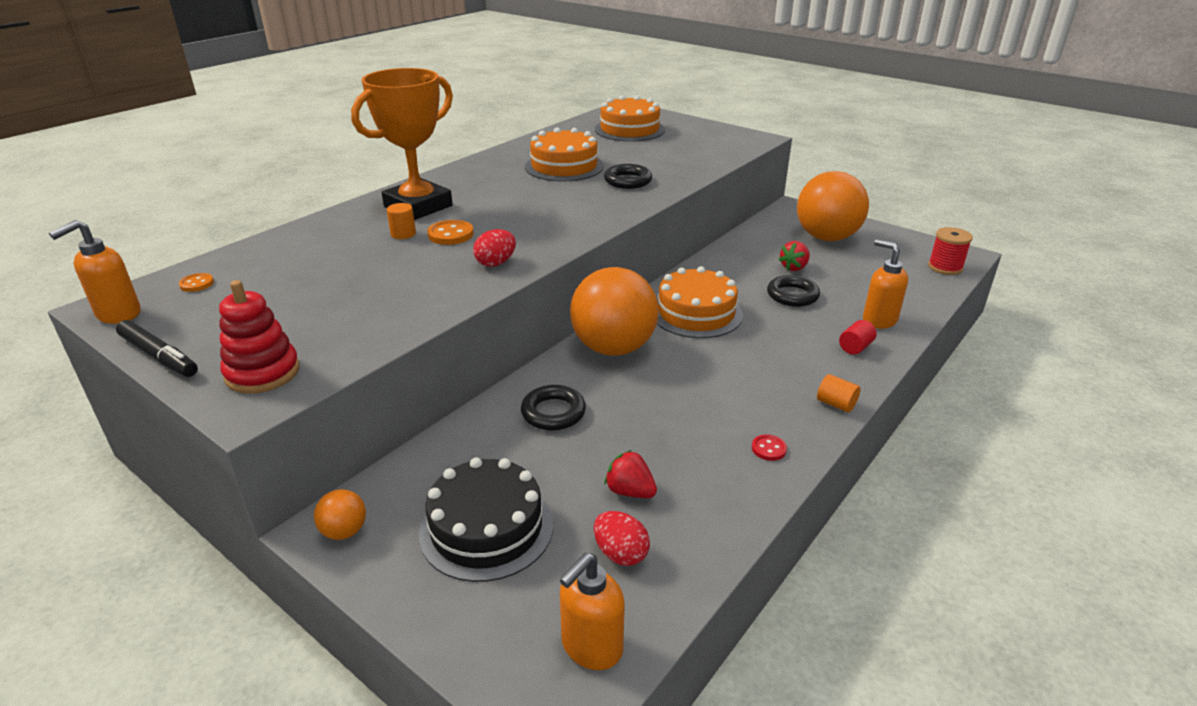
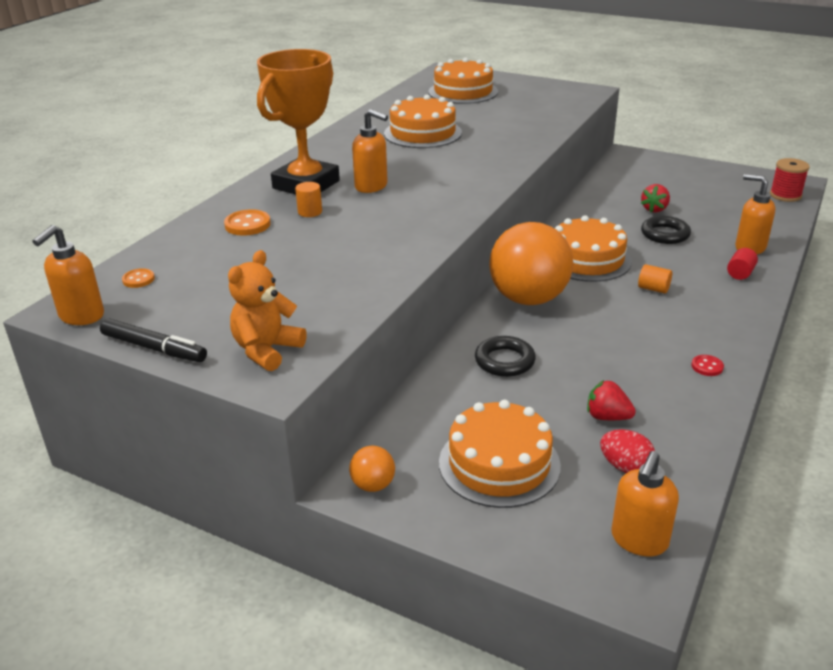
camera: 10 degrees left, 0 degrees up
red stacking toy [219,280,299,394] -> orange teddy bear [228,250,307,371]
black cake [419,457,553,582] -> orange cake [439,400,561,508]
orange button [427,220,474,245] -> orange button moved to [224,209,271,236]
red egg [473,229,516,267] -> none
black ring [604,164,652,189] -> none
orange ball [797,171,869,241] -> none
orange cylinder [817,374,860,412] -> orange cylinder moved to [638,264,672,294]
none -> orange soap dispenser [352,109,388,193]

